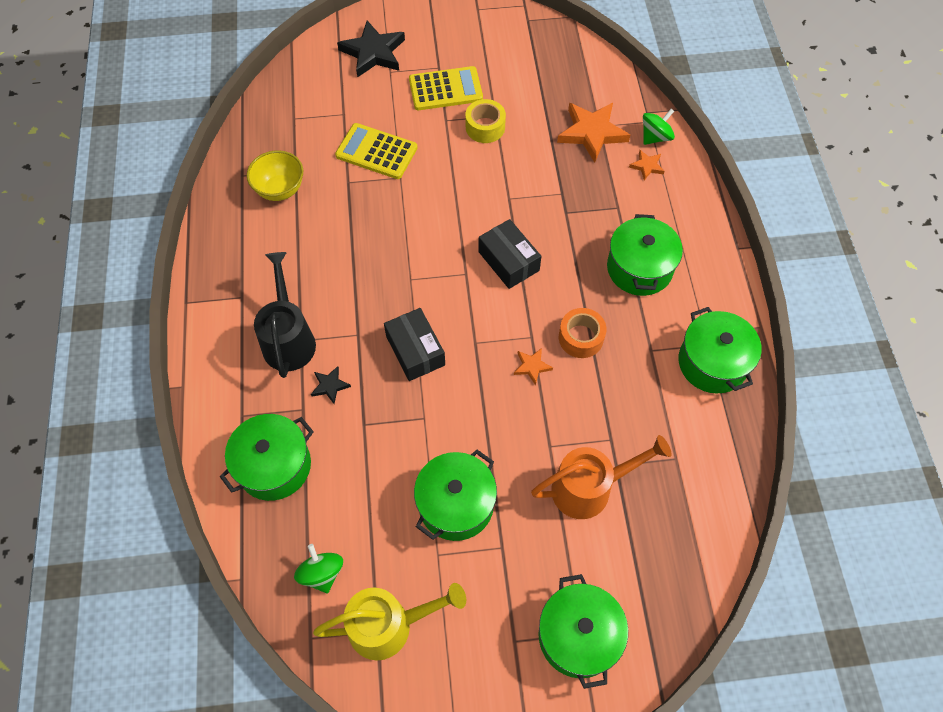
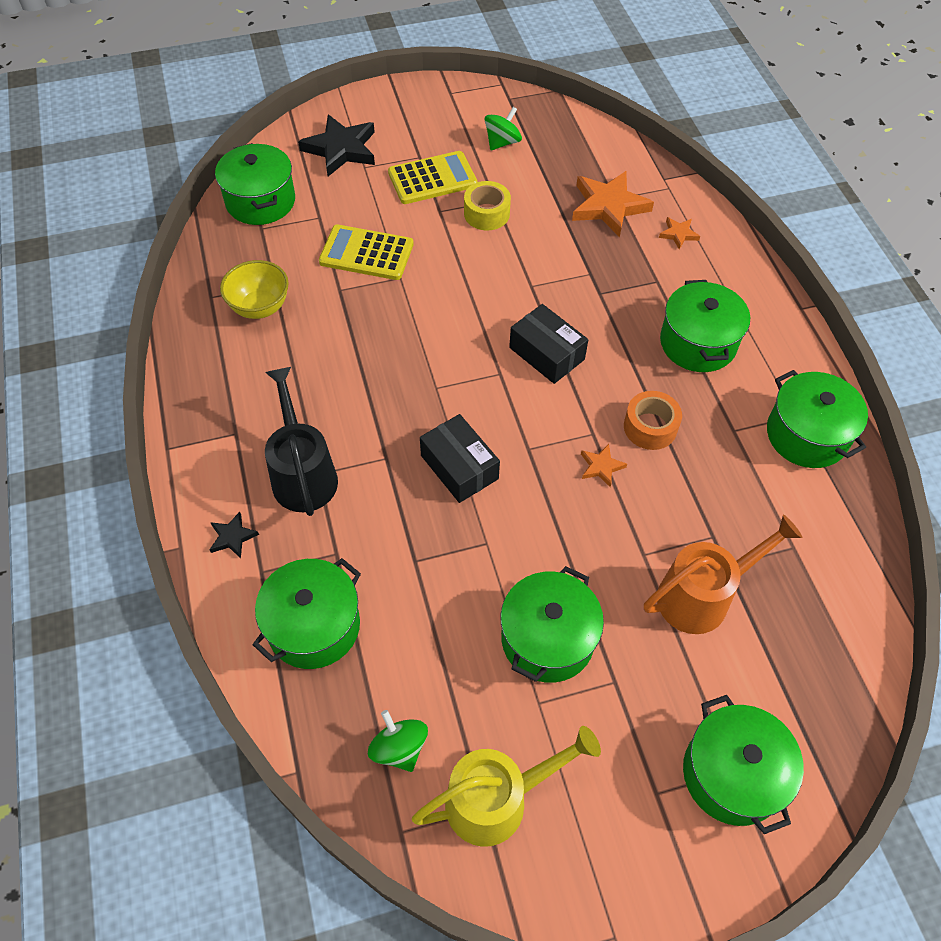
camera: 10 degrees left, 5 degrees down
black star [311,366,351,404] -> black star moved to [209,512,259,559]
green spinning top [643,109,675,145] -> green spinning top moved to [485,107,522,150]
none -> green pot [215,143,295,225]

